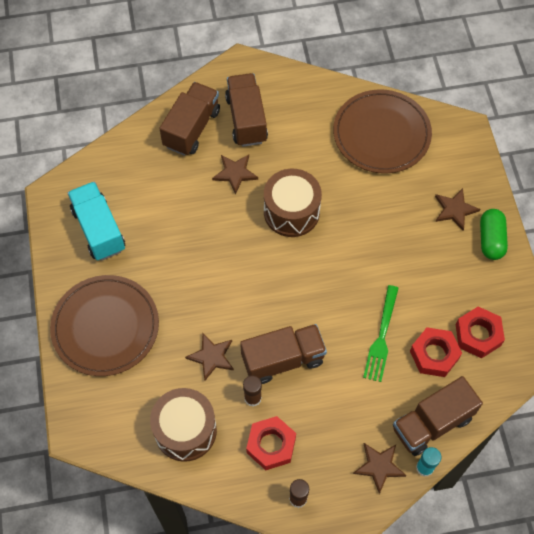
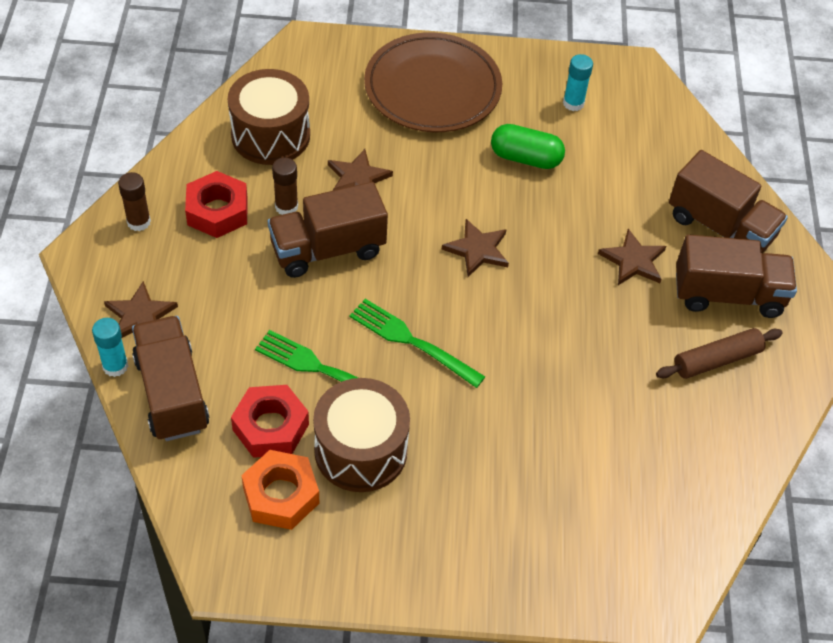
camera: 100 degrees right, 10 degrees down
turquoise truck [68,182,125,261] -> turquoise glue stick [563,54,593,111]
brown truck [240,324,327,384] -> brown truck turned 75 degrees clockwise [268,182,388,278]
brown drum [264,169,322,237] -> brown drum moved to [313,378,410,492]
brown plate [333,89,432,174] -> none
brown star [435,188,480,231] -> brown star moved to [442,219,509,277]
red nut [456,306,505,358] -> orange nut [241,450,319,530]
green capsule [480,209,508,260] -> green capsule moved to [491,124,565,169]
none -> green fork [349,299,485,388]
none -> brown rolling pin [656,328,783,379]

